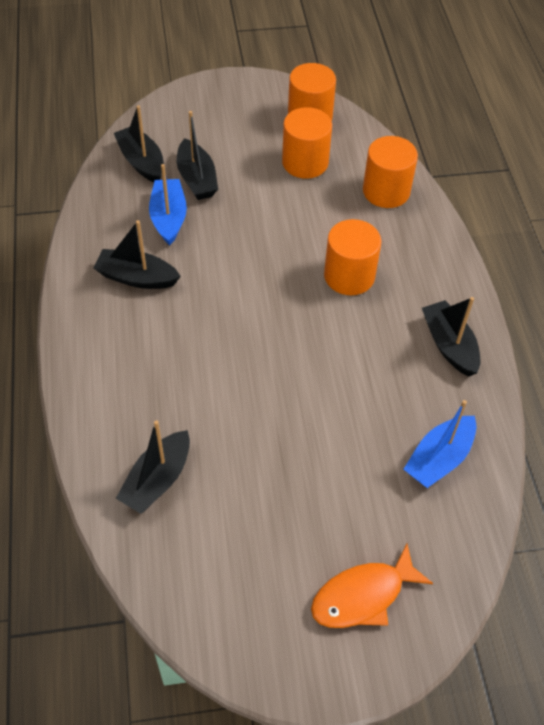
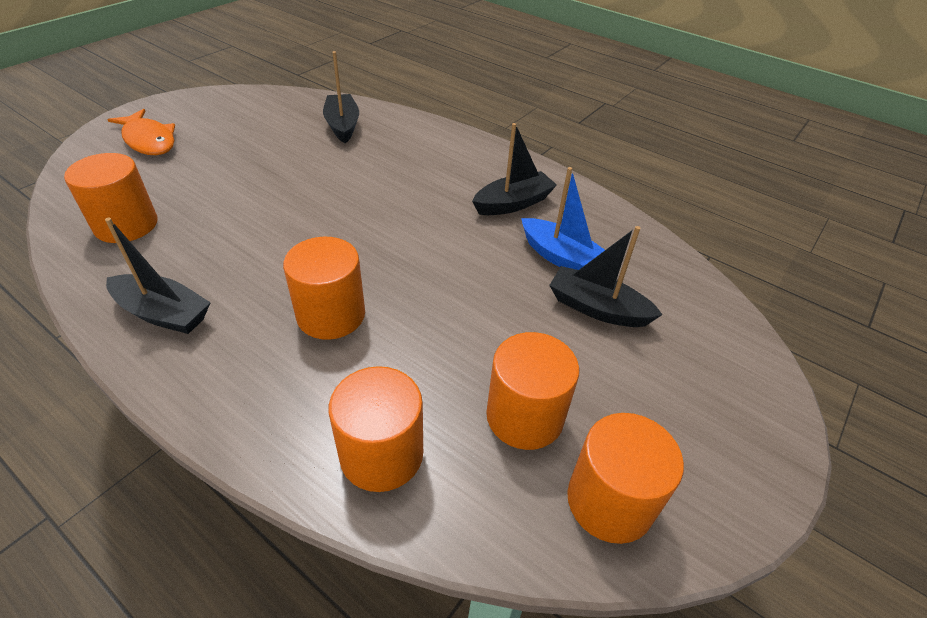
camera: 135 degrees right, 10 degrees down
black boat [114,105,164,182] -> none
orange fish [311,544,433,628] -> orange fish turned 120 degrees clockwise [108,109,175,155]
blue boat [404,400,476,488] -> orange cylinder [64,153,158,243]

